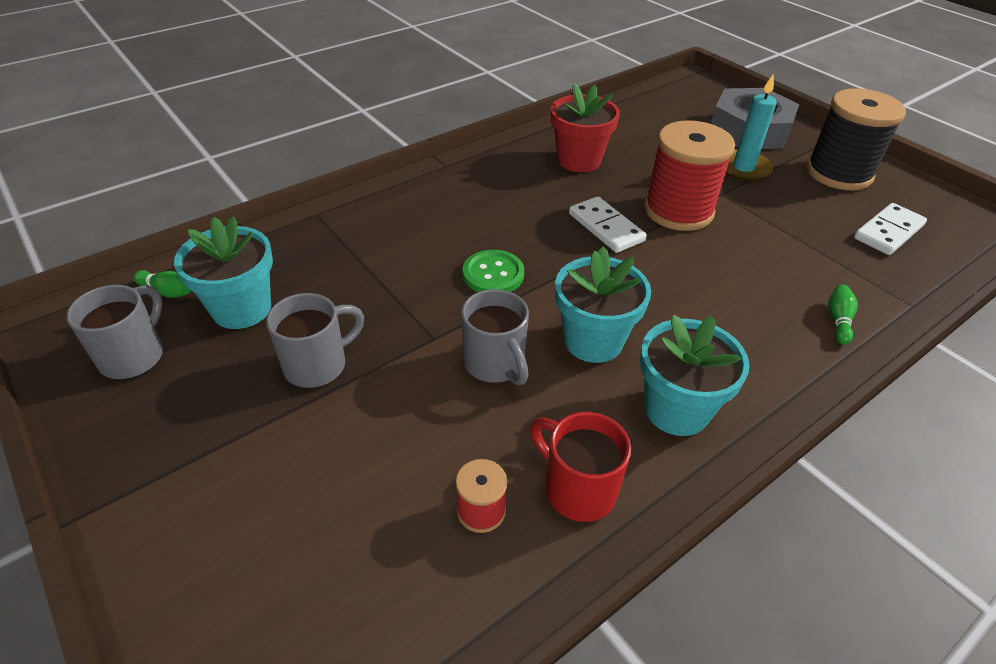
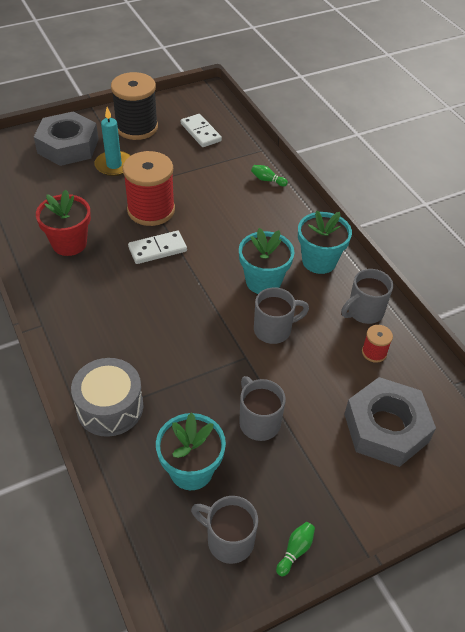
camera: 80 degrees left, 5 degrees up
green bowling pin [133,270,191,298] -> green bowling pin moved to [276,522,315,576]
green button [463,250,524,292] -> none
red mug [530,412,631,522] -> grey mug [341,269,393,324]
none -> grey drum [71,358,144,437]
none -> grey nut [344,377,436,467]

